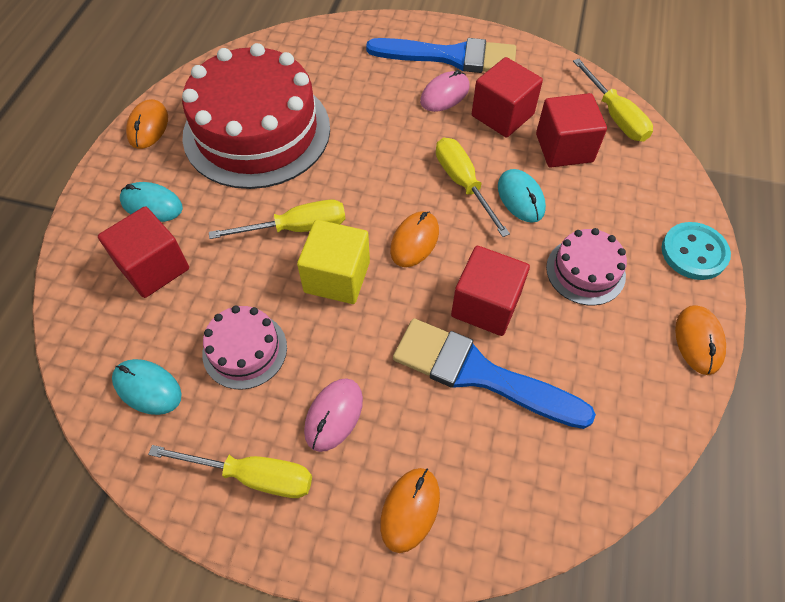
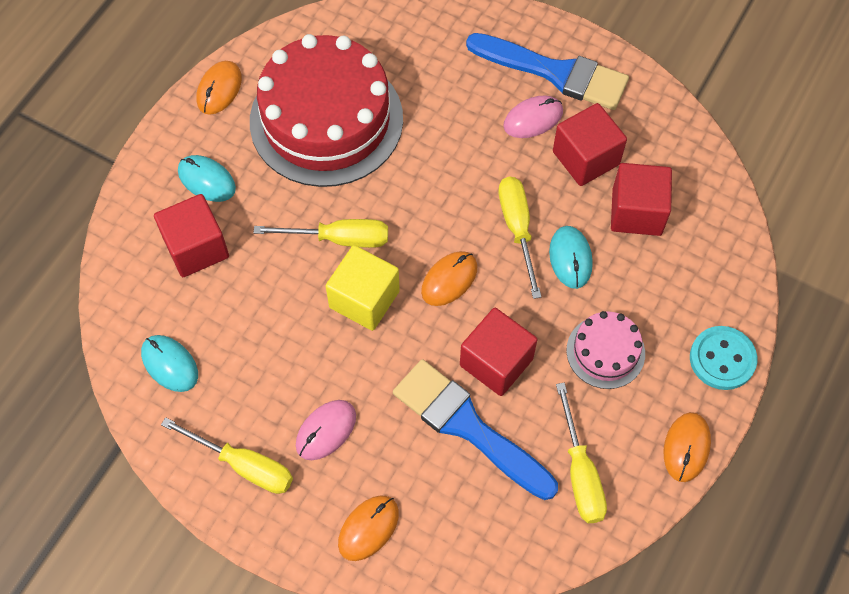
camera: 15 degrees right, 5 degrees up
pink cake [202,306,287,390] -> none
yellow screwdriver [573,59,653,142] -> yellow screwdriver moved to [556,383,607,523]

